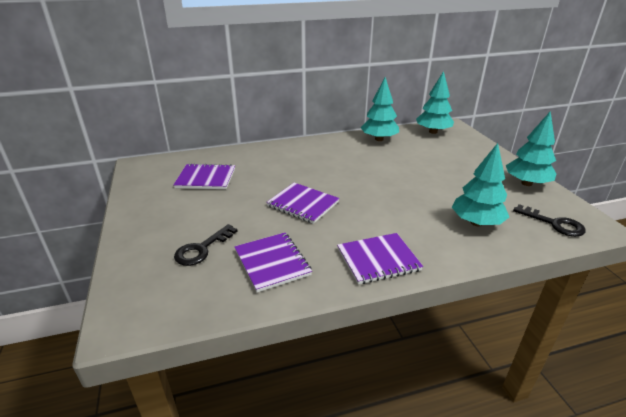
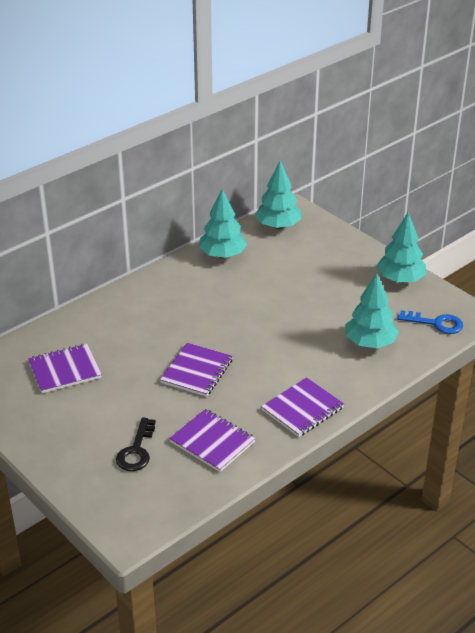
camera: 25 degrees left, 5 degrees up
purple notebook [266,183,339,224] -> purple notebook turned 75 degrees counterclockwise [160,343,233,397]
black key [513,204,586,237] -> blue key [398,310,463,334]

